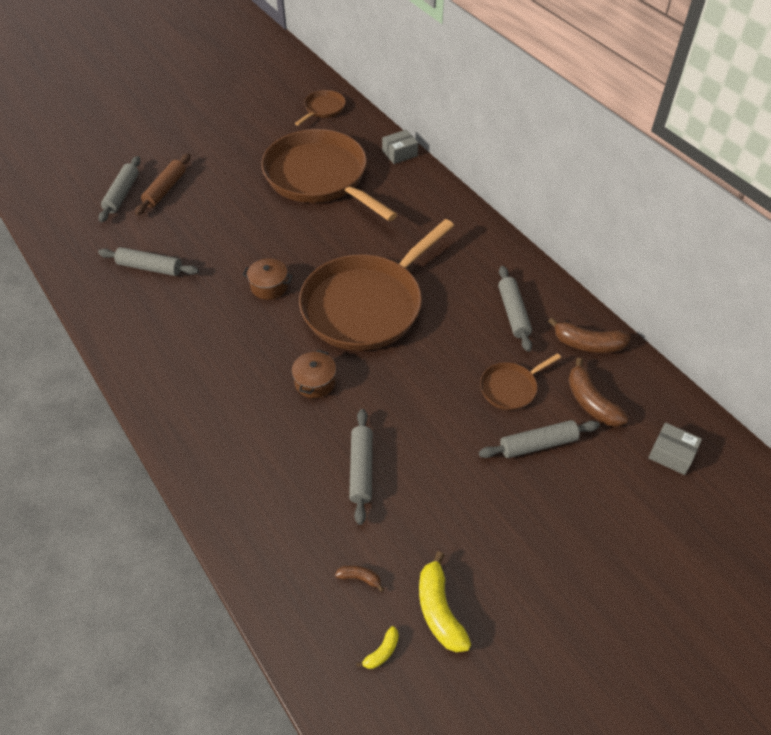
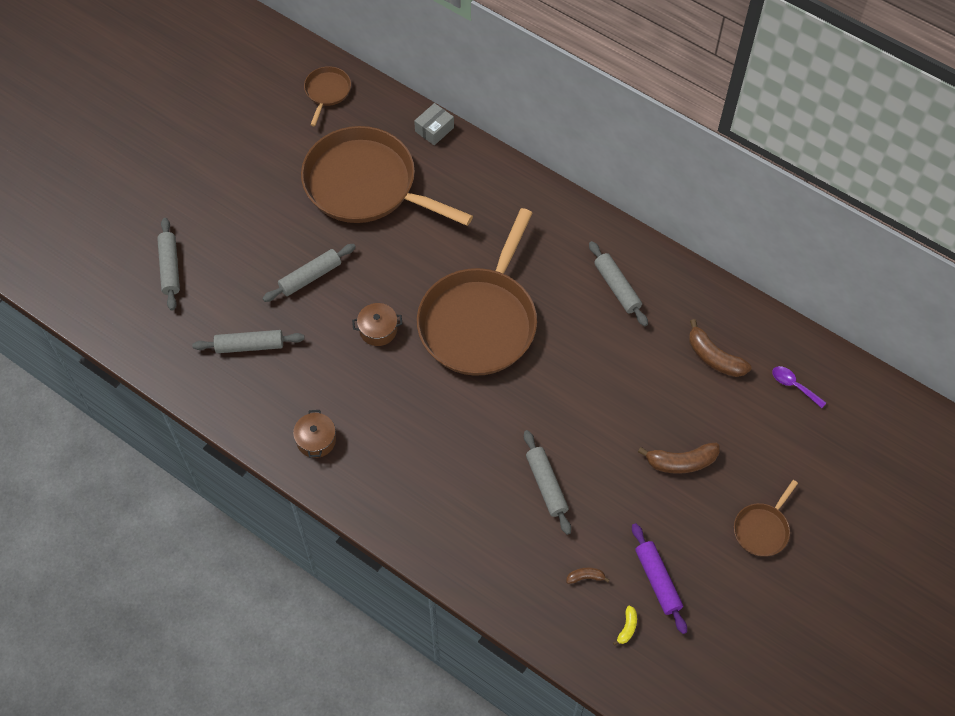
camera: 20 degrees left, 10 degrees up
brown rolling pin [135,153,191,215] -> none
brown pot [292,350,336,398] -> brown pot moved to [293,410,336,458]
yellow banana [419,551,471,653] -> purple rolling pin [632,523,687,634]
grey rolling pin [479,420,600,458] -> grey rolling pin moved to [262,244,356,302]
brown pan [480,353,561,410] -> brown pan moved to [734,480,798,556]
brown banana [548,318,631,353] -> brown banana moved to [638,443,720,474]
grey box [648,422,702,475] -> purple spoon [772,366,826,408]

